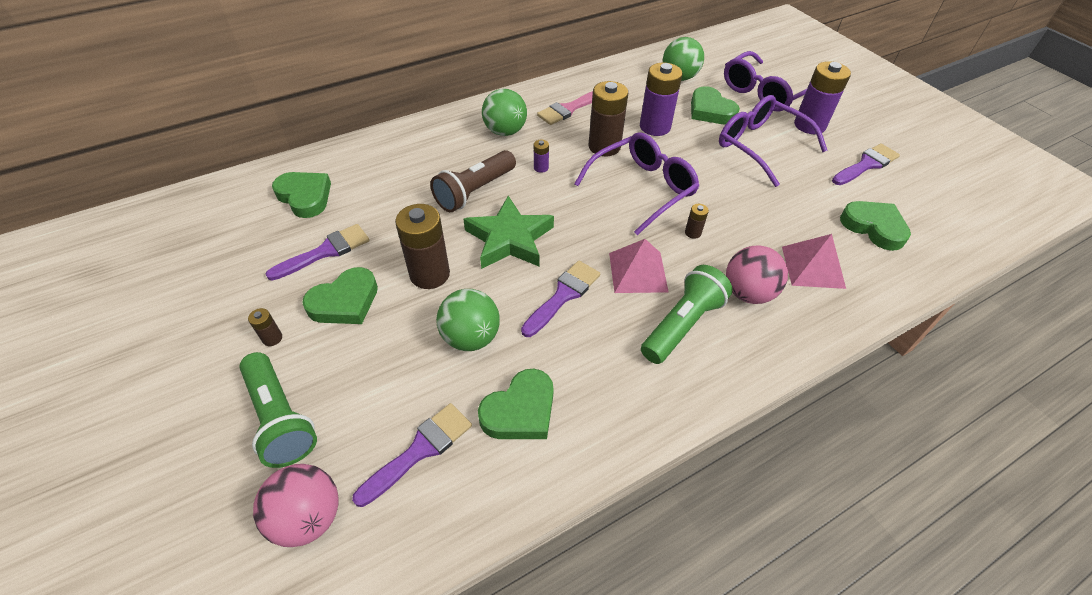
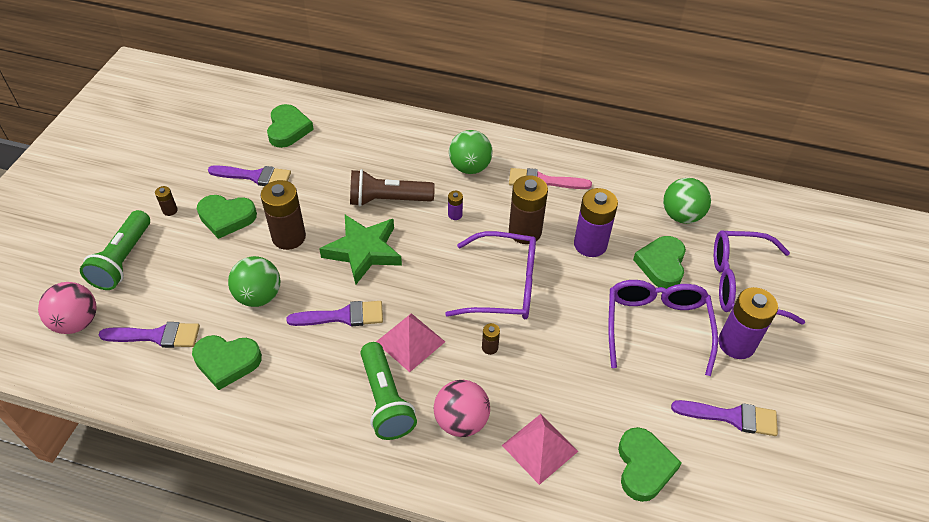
camera: 45 degrees right, 0 degrees up
green flashlight [641,265,733,364] -> green flashlight turned 75 degrees clockwise [360,342,417,440]

